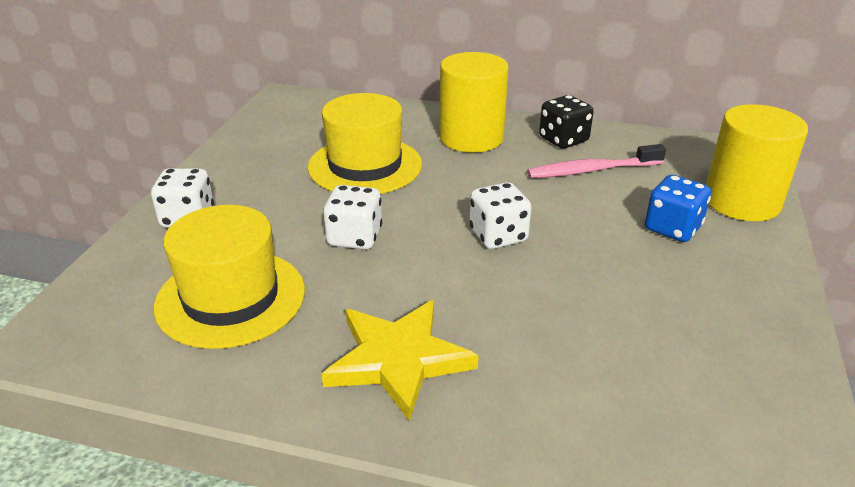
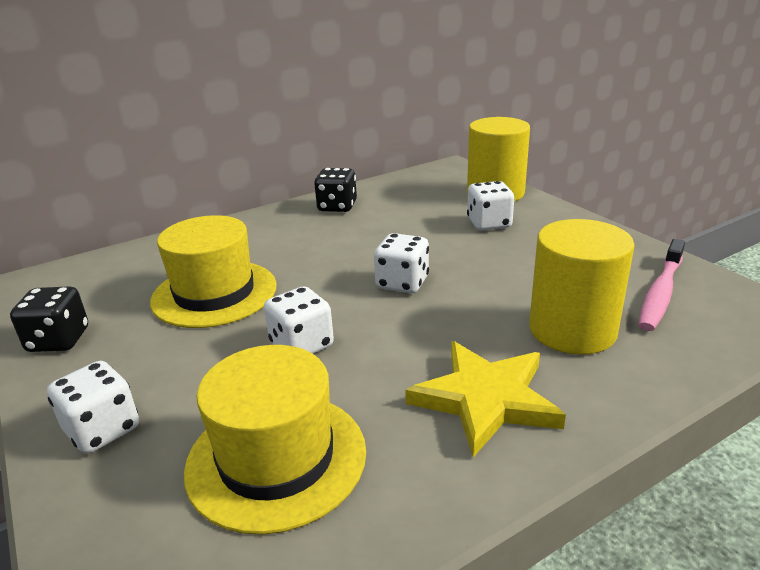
camera: 45 degrees left, 5 degrees down
yellow cylinder [439,52,509,153] -> yellow cylinder moved to [529,219,635,355]
pink toothbrush [527,144,666,178] -> pink toothbrush moved to [638,239,685,331]
blue dice [645,175,711,242] -> white dice [467,181,514,231]
none -> black dice [10,286,88,352]

